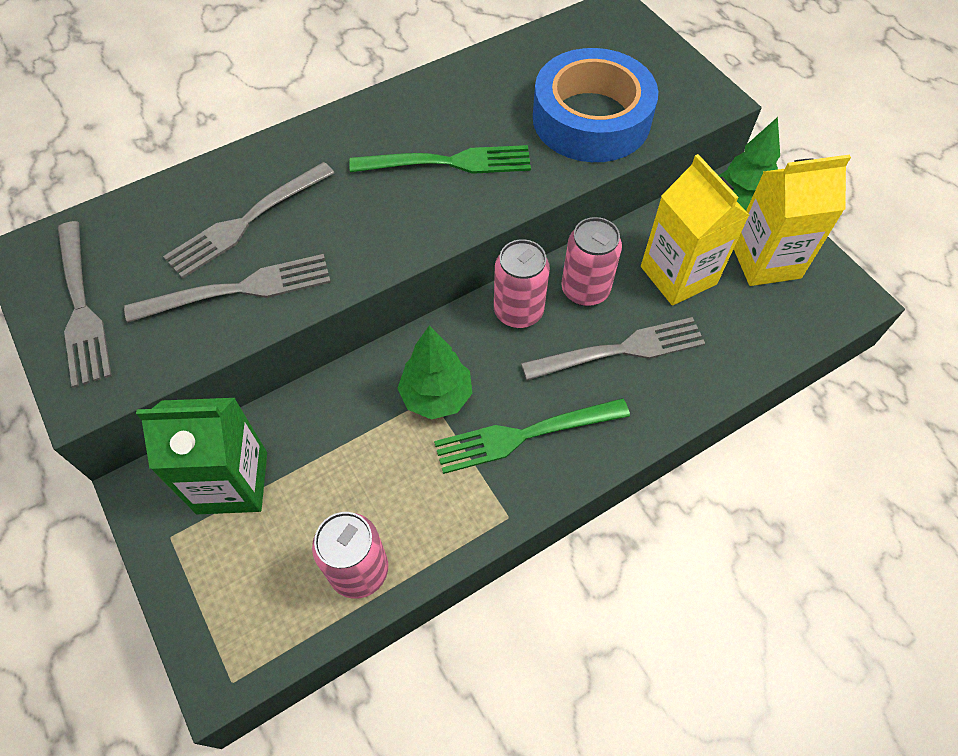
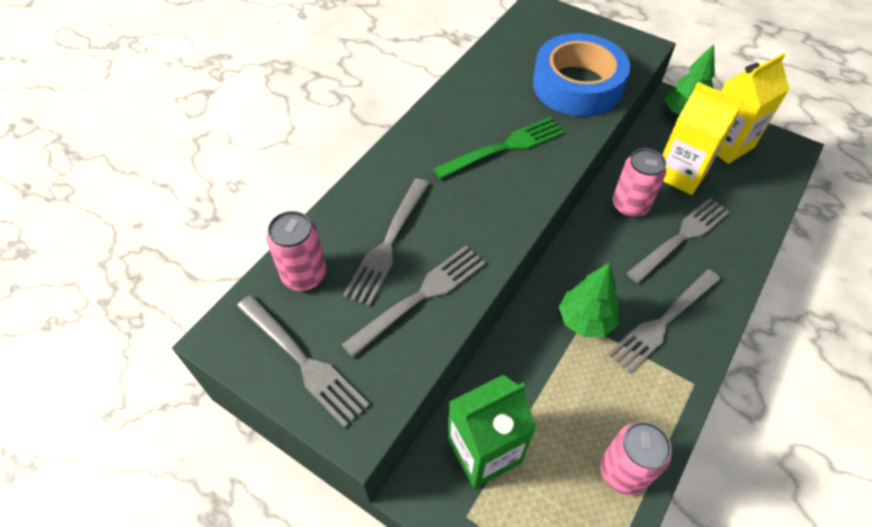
camera: 25 degrees left, 5 degrees down
green fork [434,398,630,474] -> grey fork [608,269,721,374]
pink can [494,239,550,328] -> pink can moved to [266,211,327,291]

